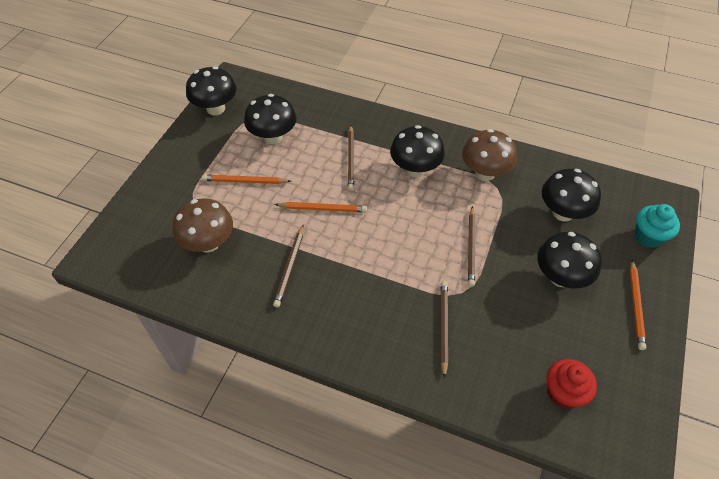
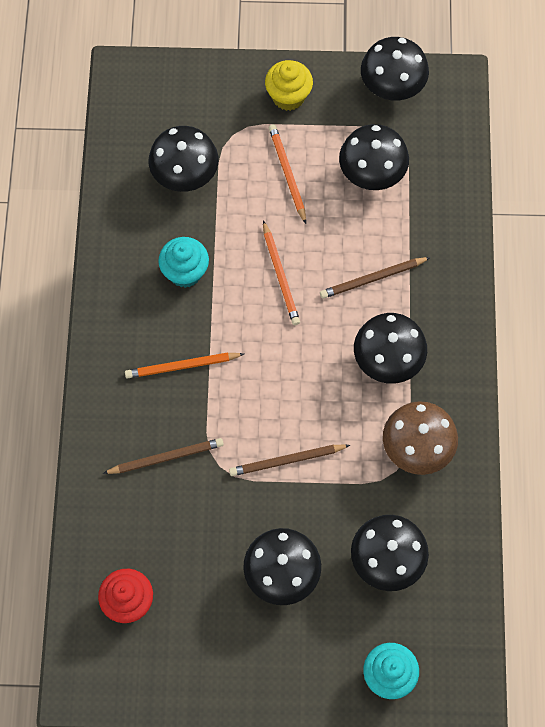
camera: 70 degrees right, 15 degrees up
brown mushroom [173,198,233,252] -> black mushroom [149,126,218,192]
brown pencil [273,225,304,307] -> turquoise cupcake [158,237,209,288]
orange pencil [630,259,646,350] -> orange pencil moved to [125,352,244,379]
none -> yellow cupcake [265,60,313,111]

